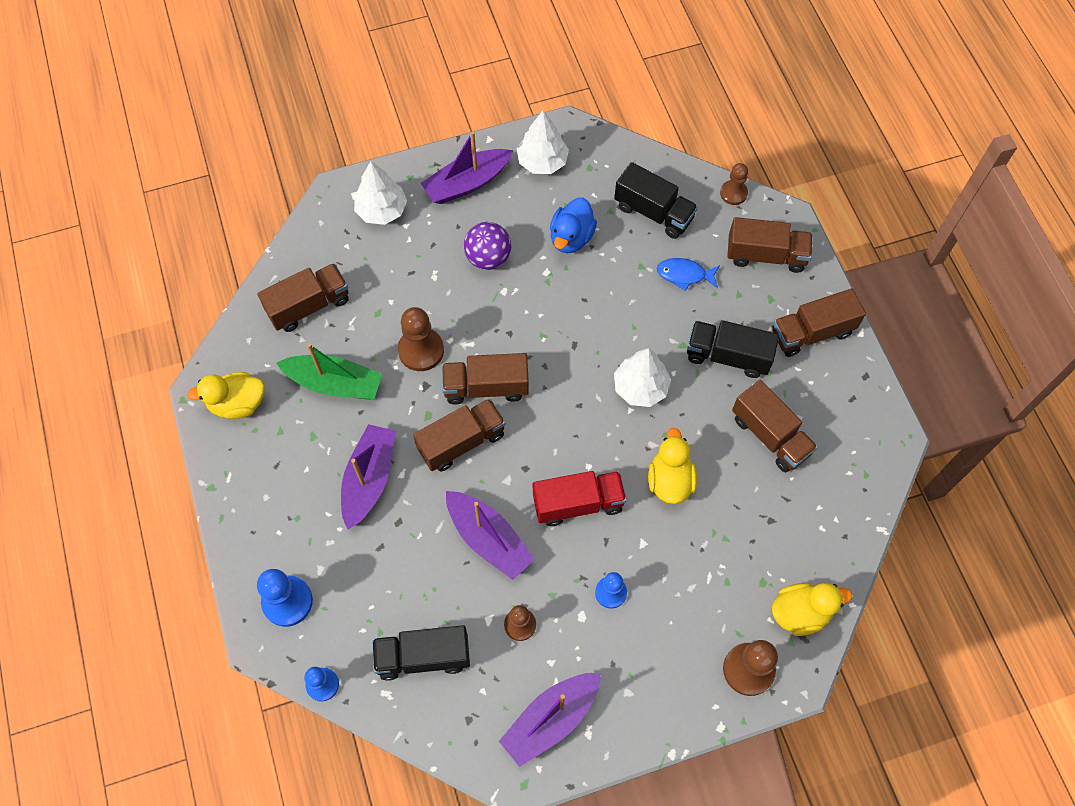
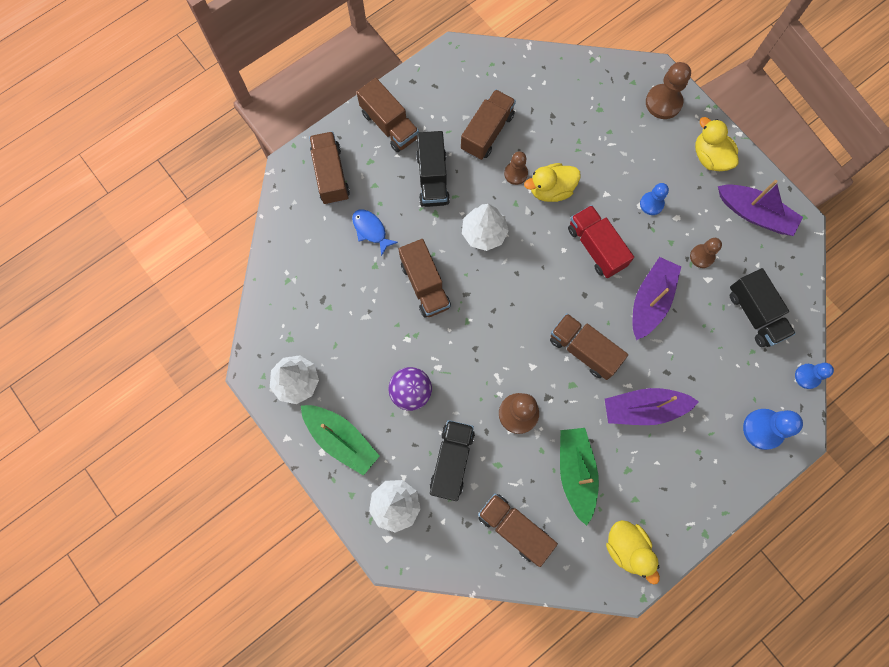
camera: 110 degrees left, 10 degrees up
purple boat [421,131,513,204] -> green boat [301,405,380,476]
brown truck [442,353,529,404] -> brown truck moved to [399,239,451,318]
blue duck [550,197,597,253] -> none
black truck [614,162,698,239] -> black truck moved to [430,420,475,501]
blue fish [657,258,720,291] -> blue fish turned 150 degrees clockwise [352,209,398,256]
brown pawn [720,163,748,205] -> brown pawn moved to [504,151,528,185]
yellow duck [772,583,852,636] -> yellow duck moved to [695,117,739,171]

